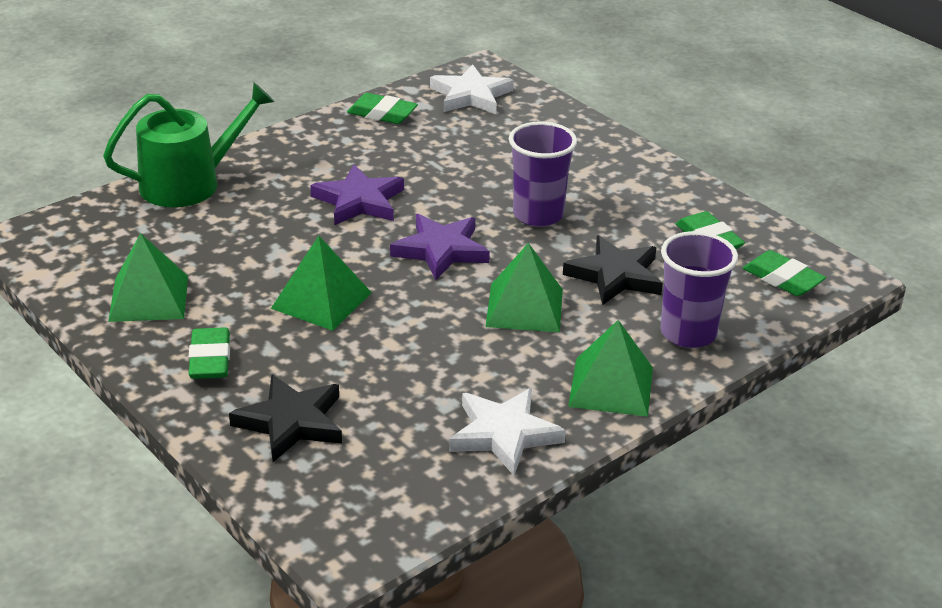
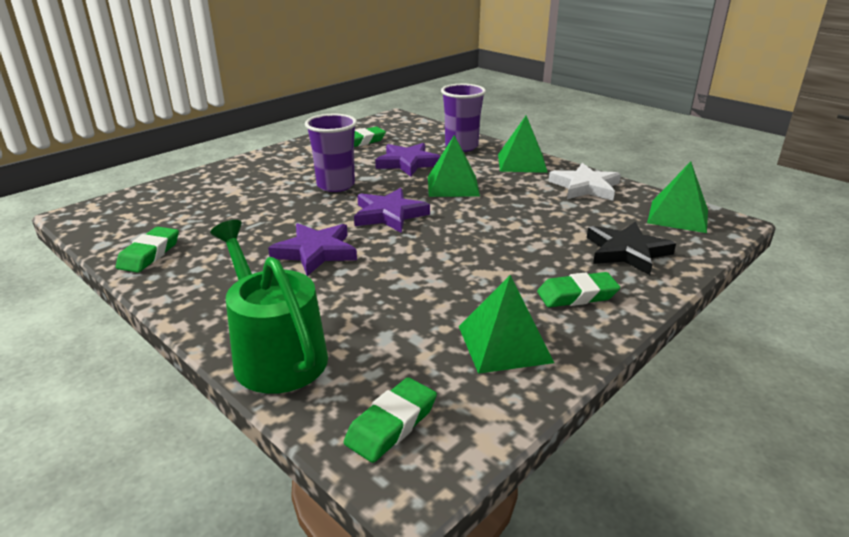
camera: 95 degrees left, 5 degrees down
green pyramid [271,236,372,331] -> green pyramid moved to [647,162,708,233]
white star [430,64,514,114] -> none
black star [563,236,663,305] -> purple star [375,143,440,177]
green eraser [743,250,826,296] -> green eraser moved to [344,377,437,463]

